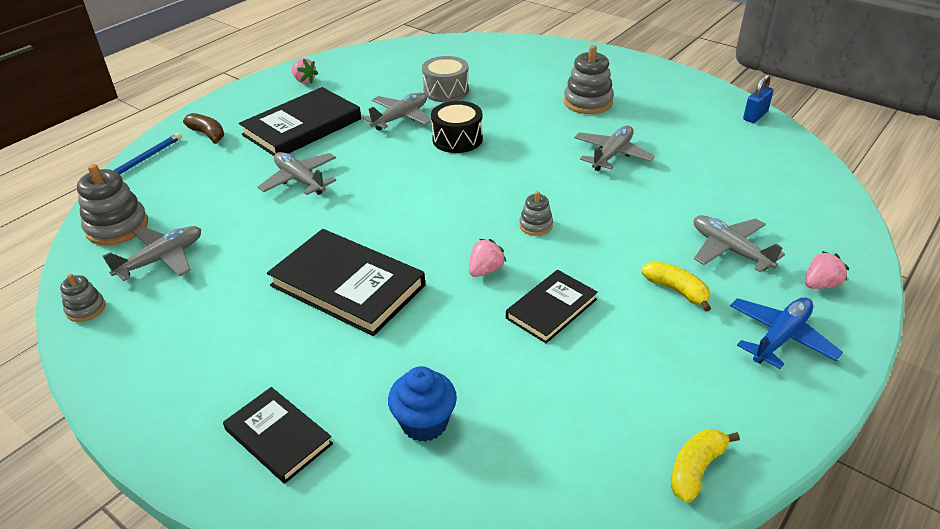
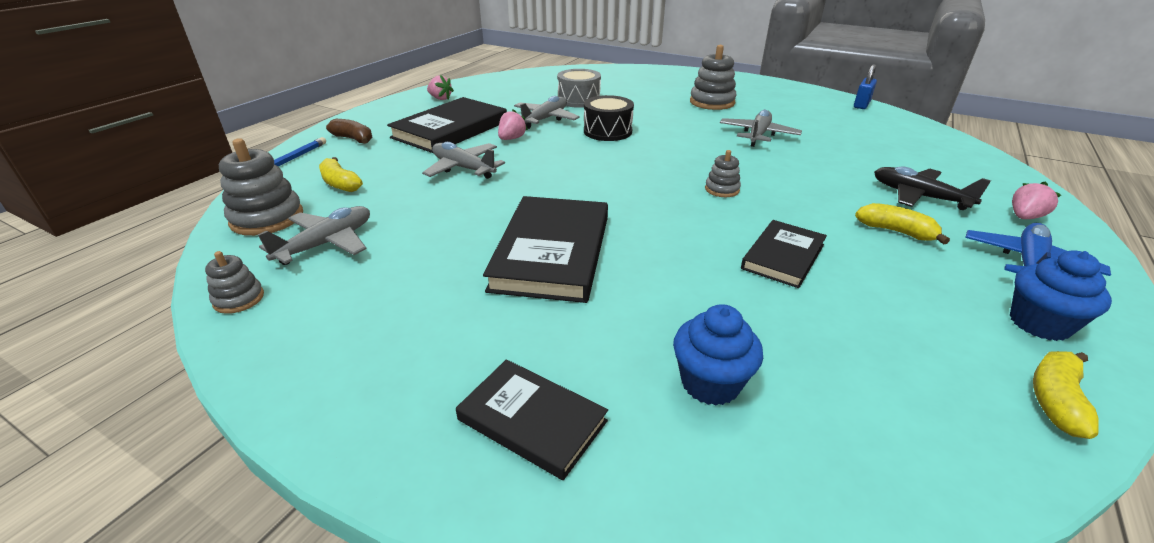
camera: 10 degrees left, 5 degrees down
black book [267,229,425,336] -> black book turned 75 degrees clockwise [483,196,608,303]
pink strawberry [469,239,506,277] -> pink strawberry moved to [498,109,528,140]
grey plane [694,215,785,272] -> black plane [874,166,991,210]
none -> yellow banana [319,157,363,192]
none -> blue cupcake [1010,250,1112,341]

